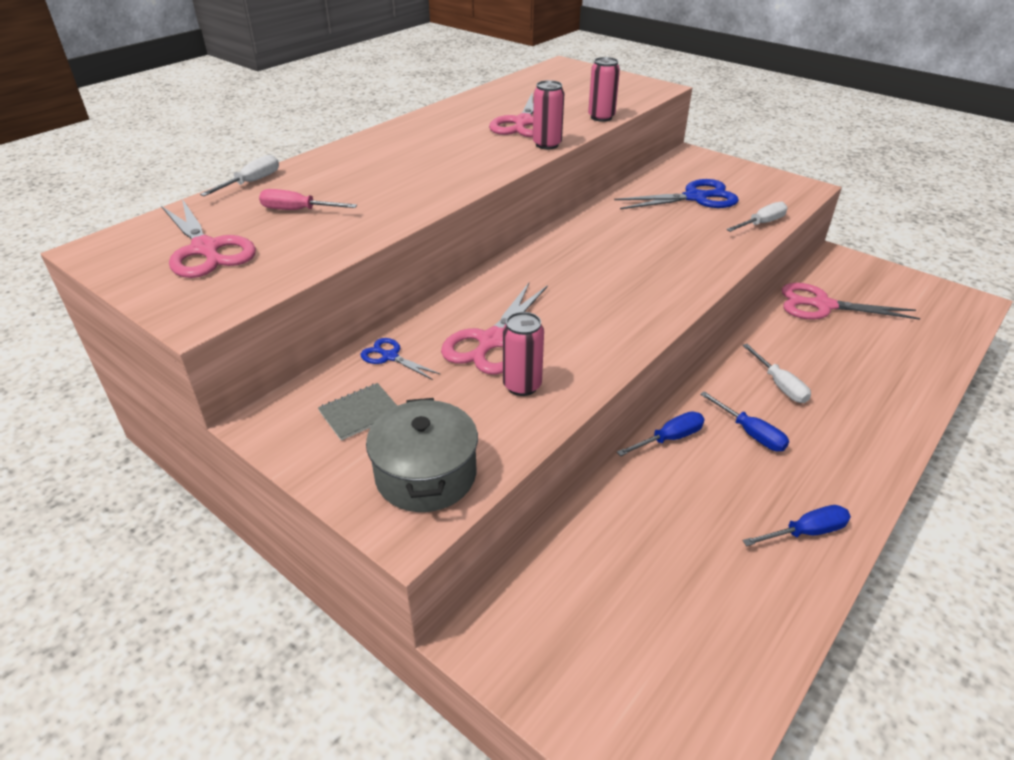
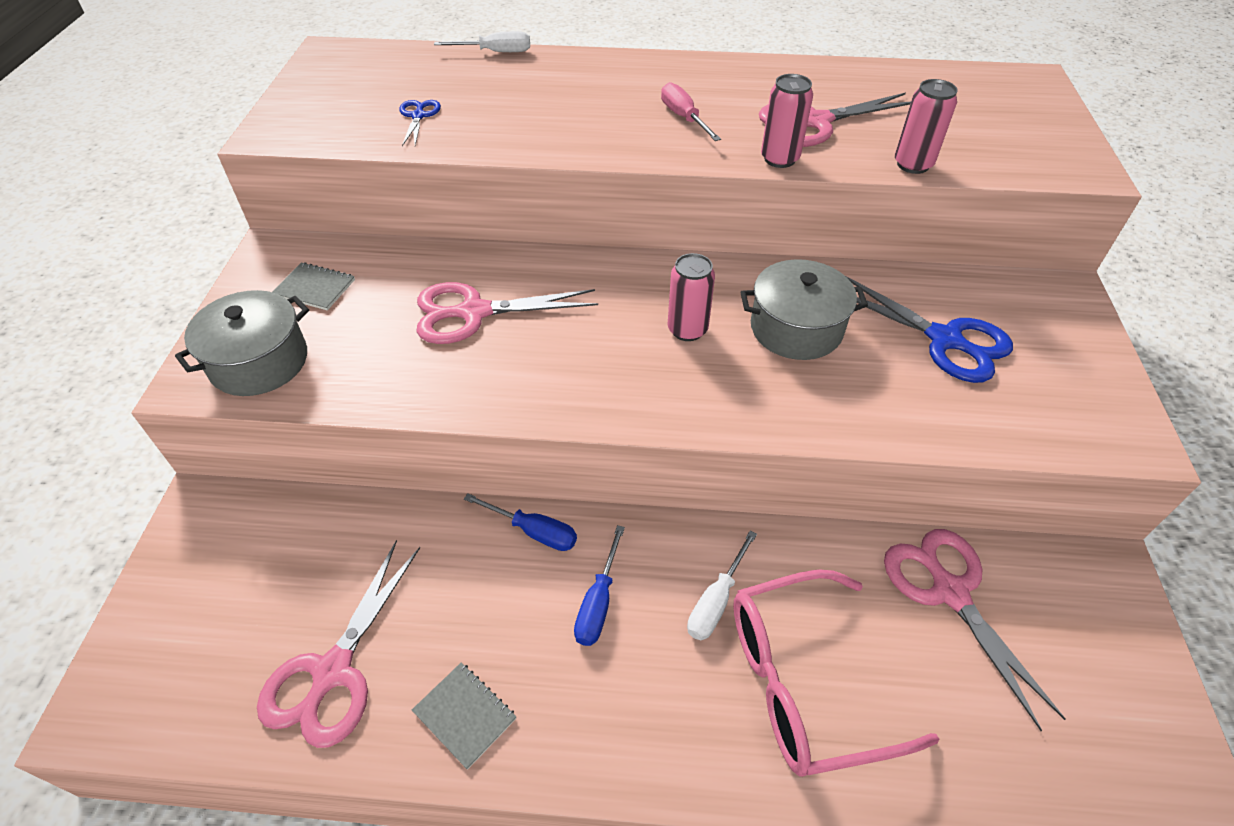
camera: 55 degrees right, 10 degrees up
pink scissors [161,199,256,278] -> pink scissors moved to [257,540,420,748]
pink screwdriver [259,189,357,210] -> pink screwdriver moved to [661,82,721,141]
blue scissors [361,338,441,380] -> blue scissors moved to [399,100,441,146]
pink can [503,312,544,396] -> pink can moved to [668,253,715,341]
white screwdriver [726,202,787,232] -> none
blue screwdriver [743,505,851,546] -> grey notebook [412,662,516,770]
none -> pink glasses [733,570,939,777]
none -> grey pot [740,259,868,360]

